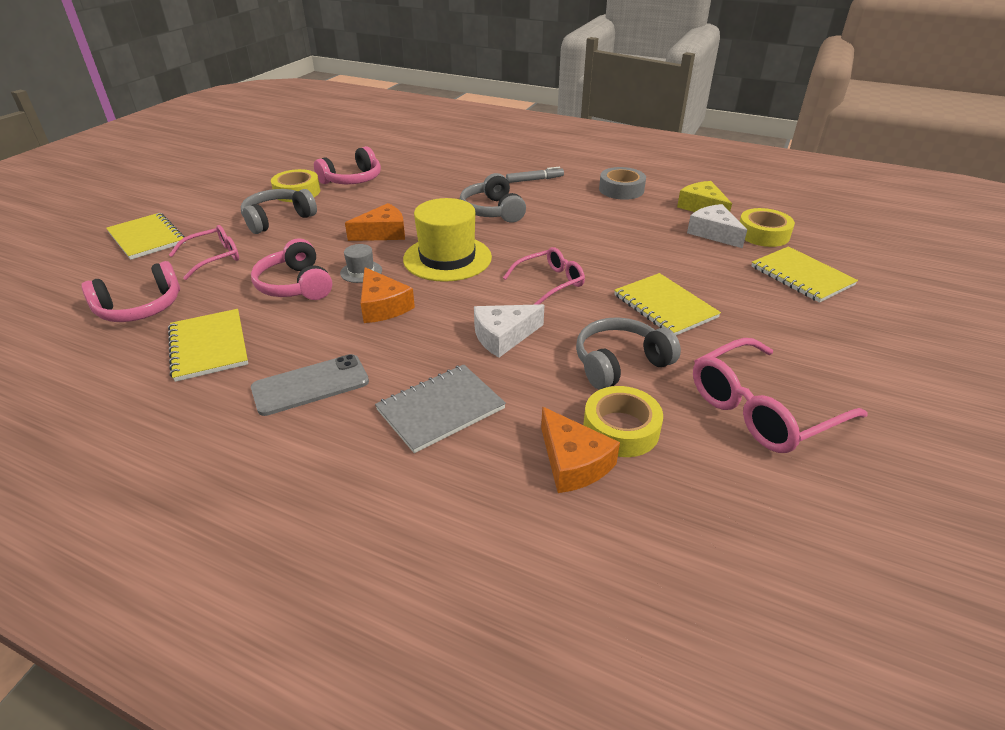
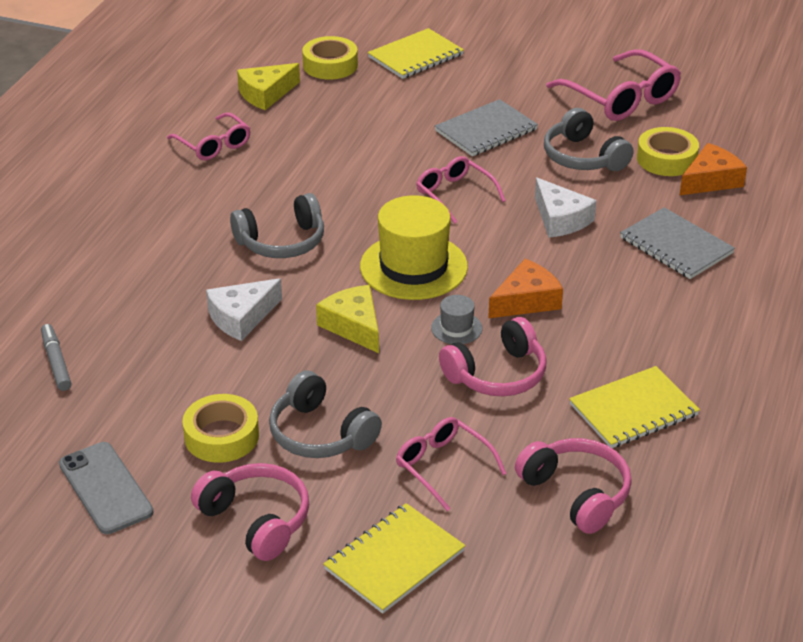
camera: 95 degrees left, 0 degrees up
grey phone [251,354,369,416] -> grey phone moved to [59,442,154,534]
pink headphones [314,146,381,184] -> pink headphones moved to [191,463,309,561]
orange cheese [345,203,405,241] -> yellow cheese [316,285,379,353]
grey marker [506,167,564,183] -> grey marker moved to [41,324,71,391]
grey tape [599,167,646,200] -> pink glasses [167,112,251,160]
yellow notebook [614,273,721,335] -> grey notebook [435,99,538,156]
white cheese [687,204,747,248] -> white cheese moved to [206,278,282,341]

